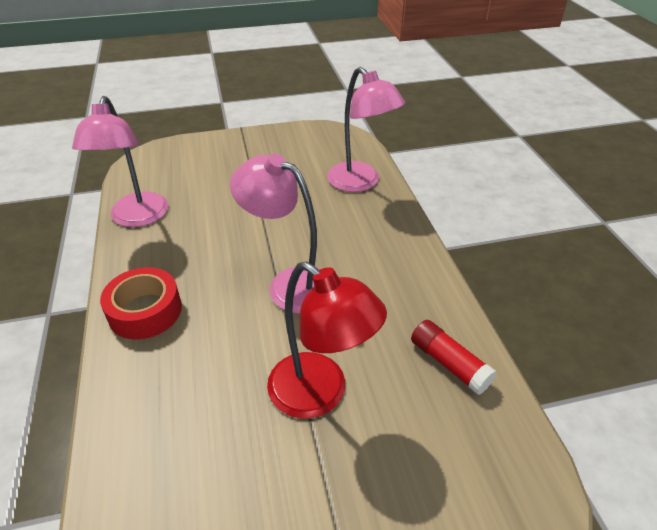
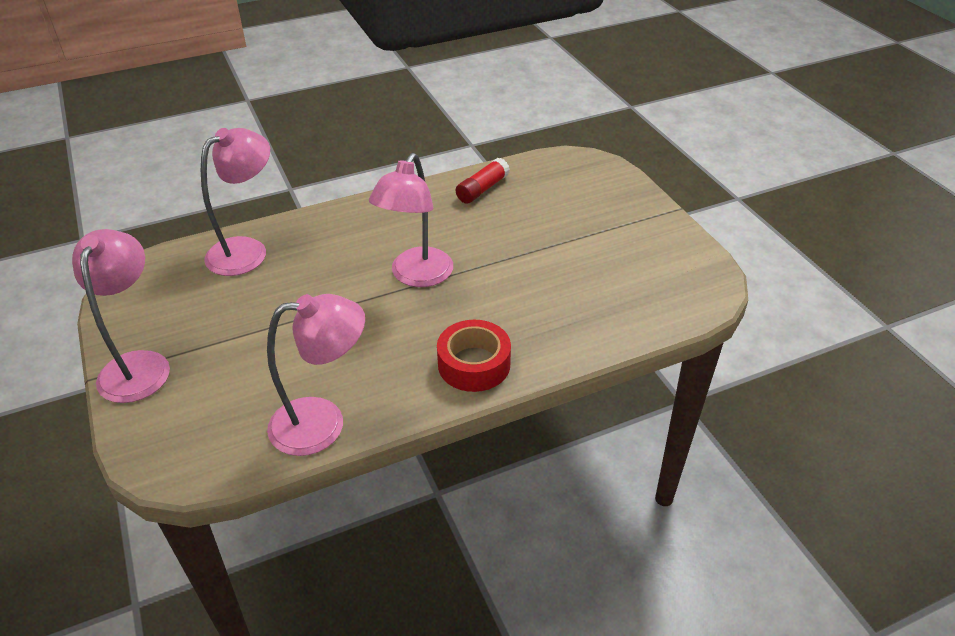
camera: 100 degrees left, 0 degrees up
red lamp [267,262,387,419] -> none
none -> pink lamp [72,229,170,403]

